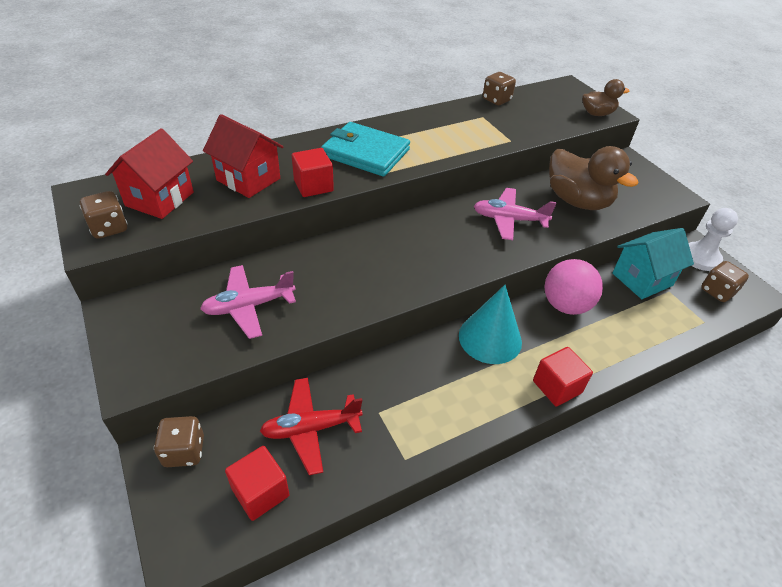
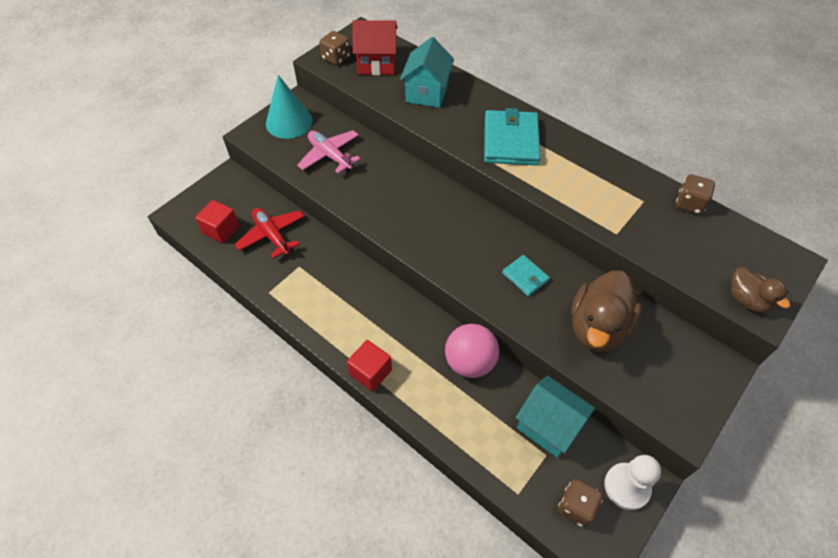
camera: 70 degrees right, 10 degrees up
brown dice [154,416,204,467] -> none
red house [203,114,284,198] -> turquoise house [400,37,454,108]
red cube [292,148,334,197] -> none
turquoise cone [459,285,522,364] -> turquoise cone moved to [266,75,313,139]
pink plane [474,188,557,240] -> turquoise wallet [502,255,550,296]

